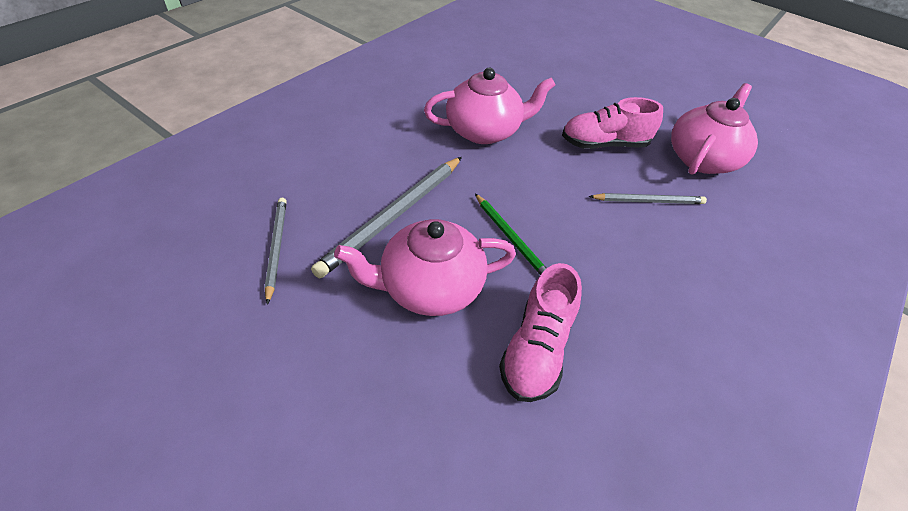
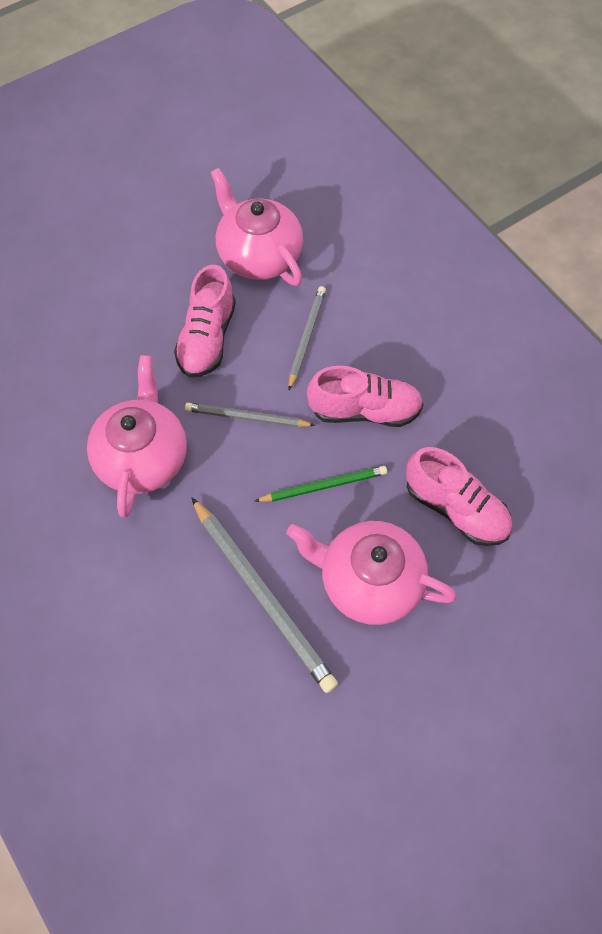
camera: 70 degrees left, 15 degrees up
grey pencil [264,198,287,305] -> grey pencil moved to [185,403,315,427]
pink teapot [334,219,516,316] -> pink teapot turned 105 degrees clockwise [287,521,456,625]
none -> pink shoe [307,366,424,427]

